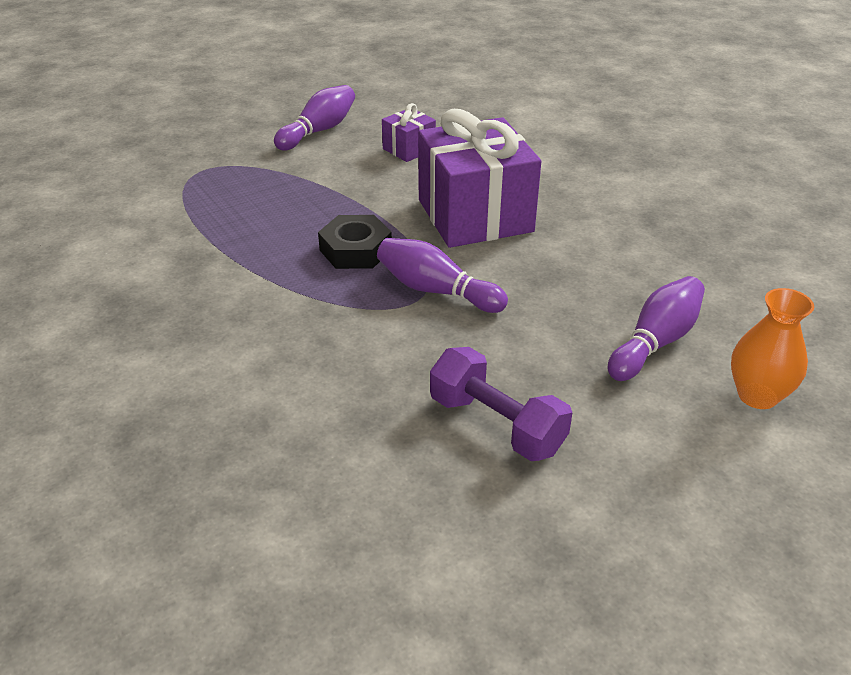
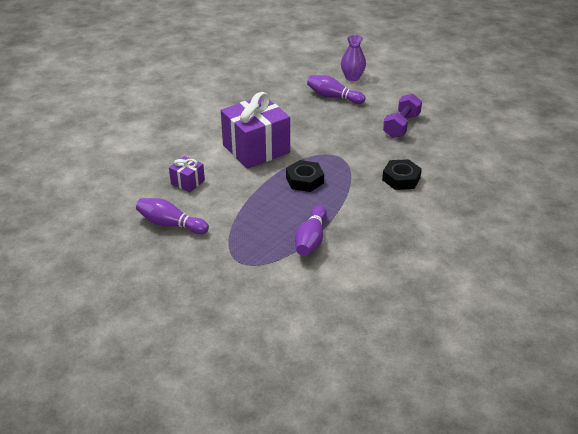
camera: 105 degrees left, 0 degrees up
purple bowling pin [377,238,508,313] -> purple bowling pin moved to [295,206,327,256]
orange vase [731,288,814,409] -> purple vase [341,35,366,81]
none -> black nut [382,159,422,190]

